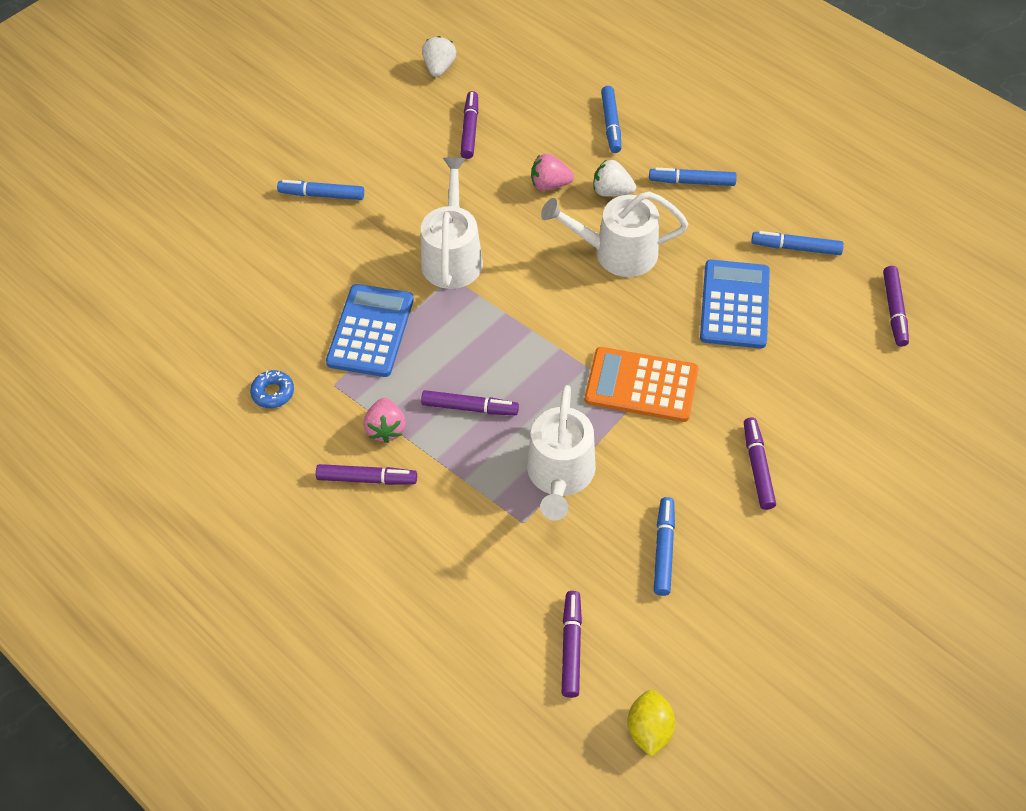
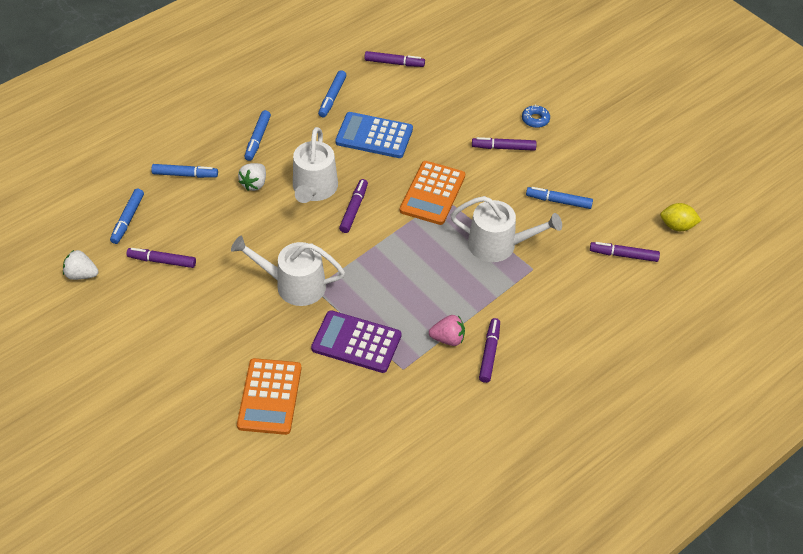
camera: 85 degrees left, 5 degrees down
blue donut [250,370,294,408] -> blue donut moved to [522,104,550,128]
blue marker [277,180,364,200] -> blue marker moved to [110,189,144,244]
blue calculator [326,284,414,377] -> purple calculator [311,310,401,373]
purple marker [421,390,519,415] -> purple marker moved to [339,179,368,233]
pink strawberry [531,154,574,191] -> none
none -> orange calculator [237,358,301,435]

